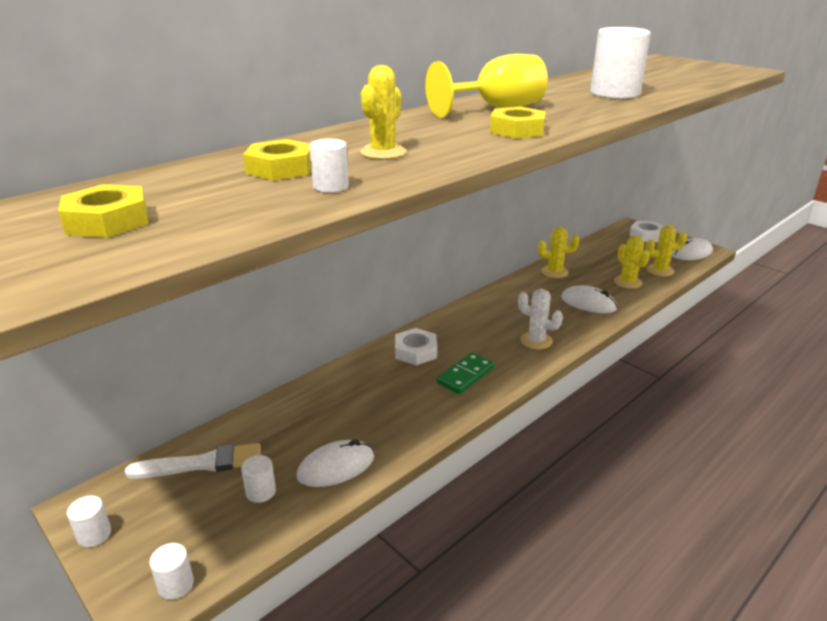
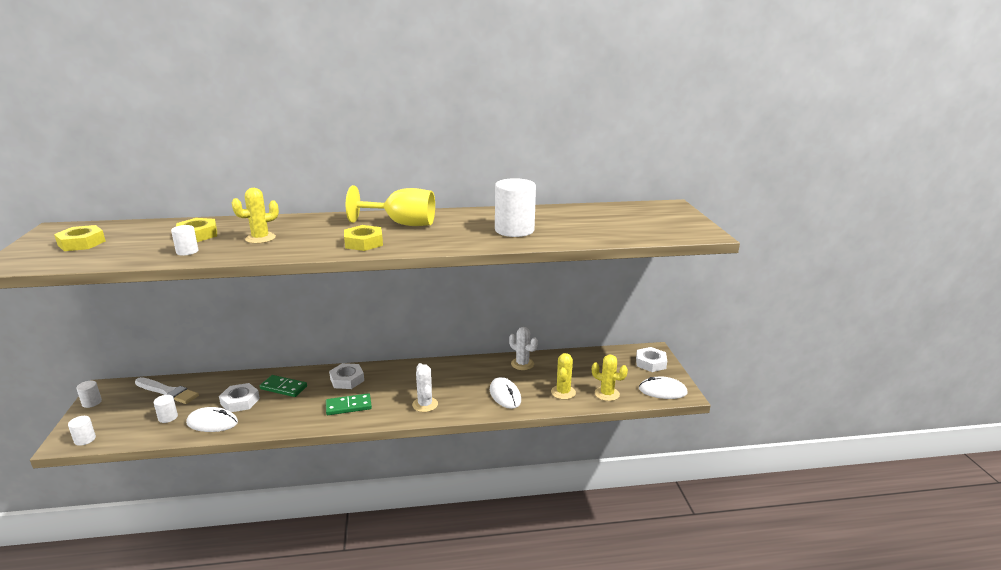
camera: 35 degrees right, 5 degrees down
yellow cactus [538,227,580,278] -> white cactus [509,327,538,370]
none -> white nut [219,383,260,412]
none -> green domino [260,375,307,397]

